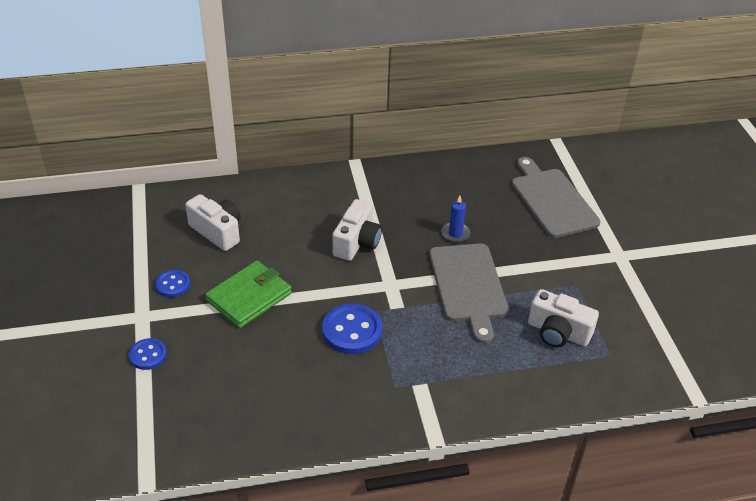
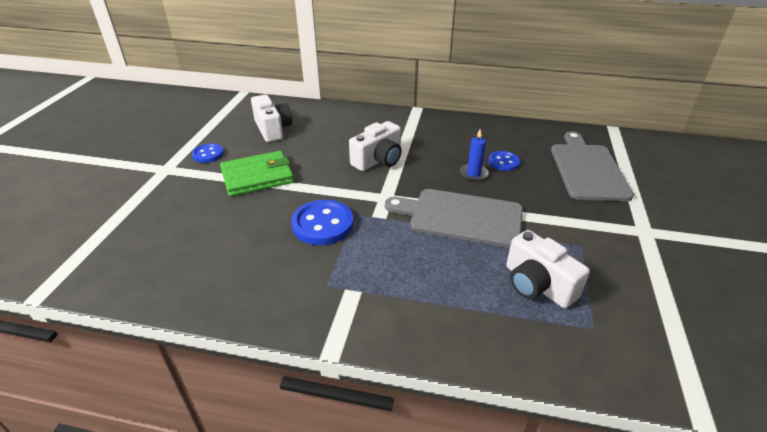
camera: 25 degrees right, 5 degrees down
blue button [129,338,167,370] -> blue button moved to [489,151,520,171]
grey cutting board [429,243,508,343] -> grey cutting board turned 90 degrees clockwise [385,189,523,248]

